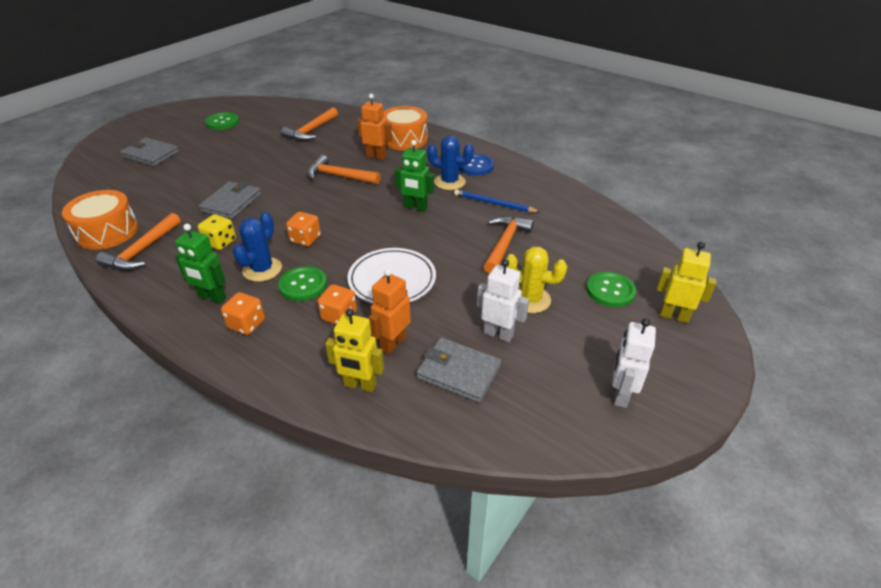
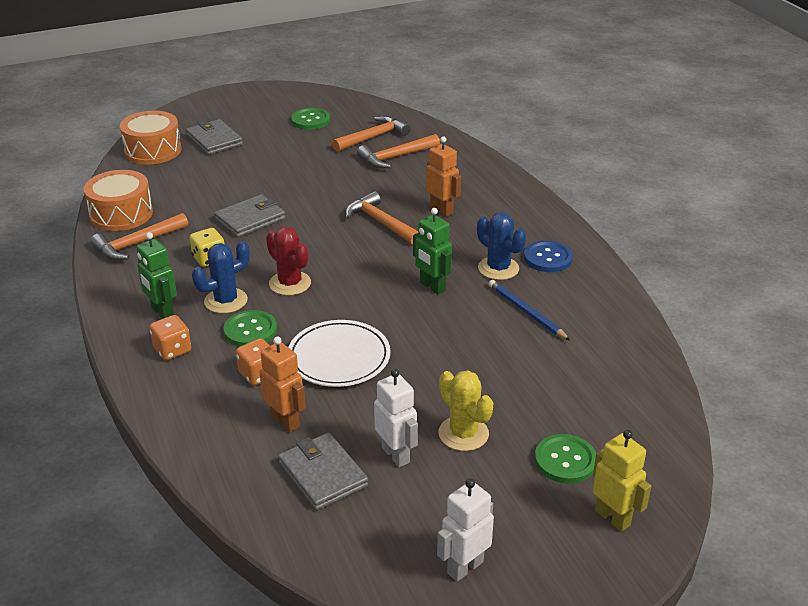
camera: 30 degrees right, 5 degrees down
orange dice [286,212,321,246] -> red cactus [266,227,311,296]
yellow robot [325,308,384,392] -> none
orange robot [369,268,411,355] -> orange robot turned 75 degrees clockwise [260,336,306,432]
orange drum [383,106,428,150] -> orange drum moved to [120,111,182,164]
orange hammer [483,216,534,273] -> orange hammer moved to [332,116,411,152]

